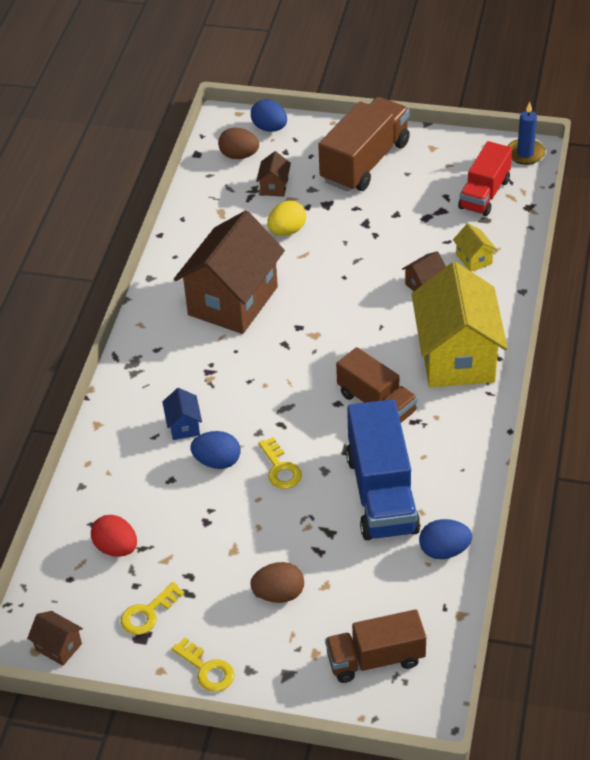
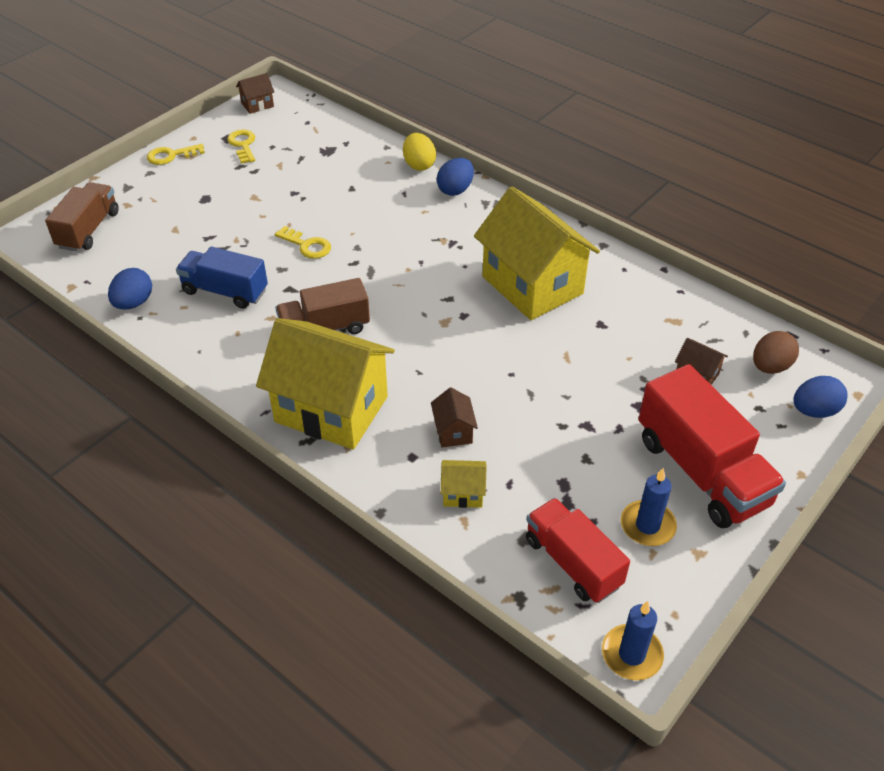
camera: 115 degrees right, 0 degrees up
red egg [91,515,137,557] -> none
blue house [162,388,202,440] -> none
brown house [174,210,285,334] -> yellow house [474,186,600,320]
blue egg [190,431,240,469] -> blue egg moved to [437,158,474,196]
brown egg [250,562,304,603] -> none
yellow key [258,437,302,489] -> yellow key turned 150 degrees counterclockwise [275,226,331,259]
yellow egg [267,201,306,236] -> yellow egg moved to [403,133,436,171]
brown truck [318,97,410,192] -> red truck [639,364,786,528]
blue truck [346,399,421,540] -> blue truck [176,247,268,309], size x0.66
none -> blue candle [621,468,677,546]

